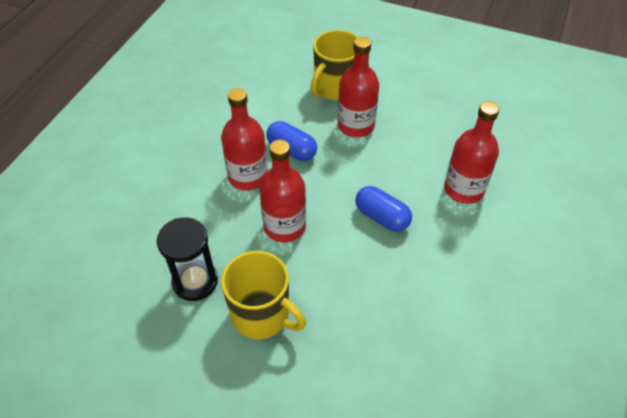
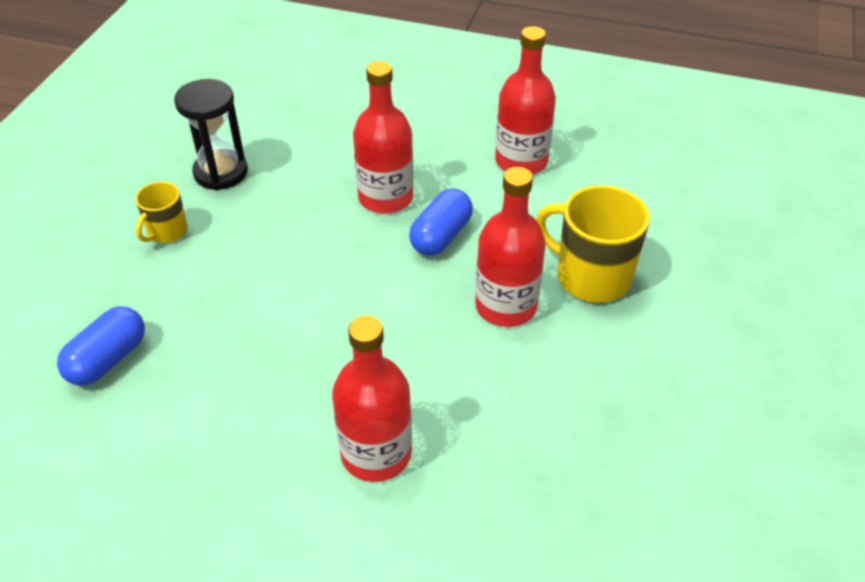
camera: 85 degrees right, 5 degrees down
yellow mug [221,251,306,339] -> yellow mug [135,182,188,243], size x0.56
red bottle [259,140,306,242] -> red bottle moved to [495,26,556,175]
blue capsule [355,186,412,232] -> blue capsule moved to [57,306,145,386]

